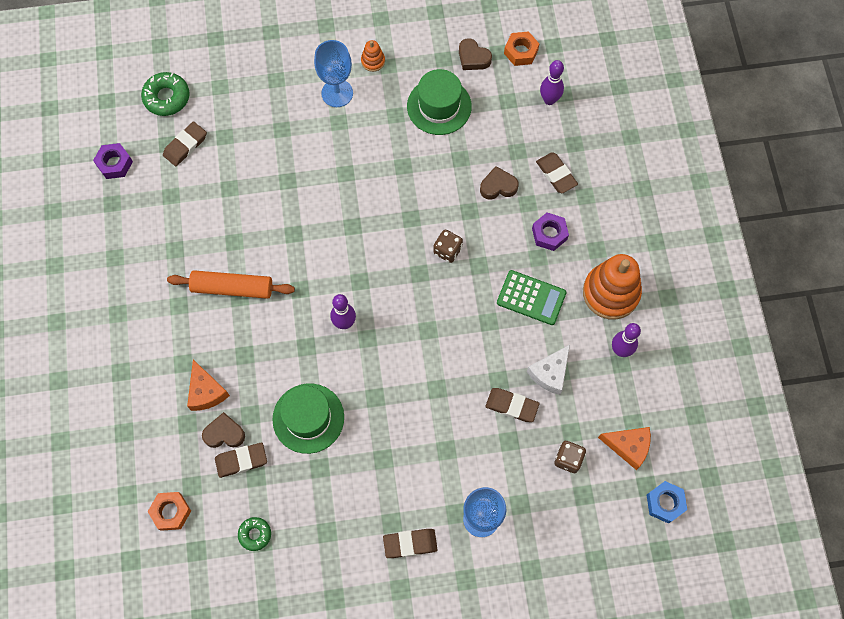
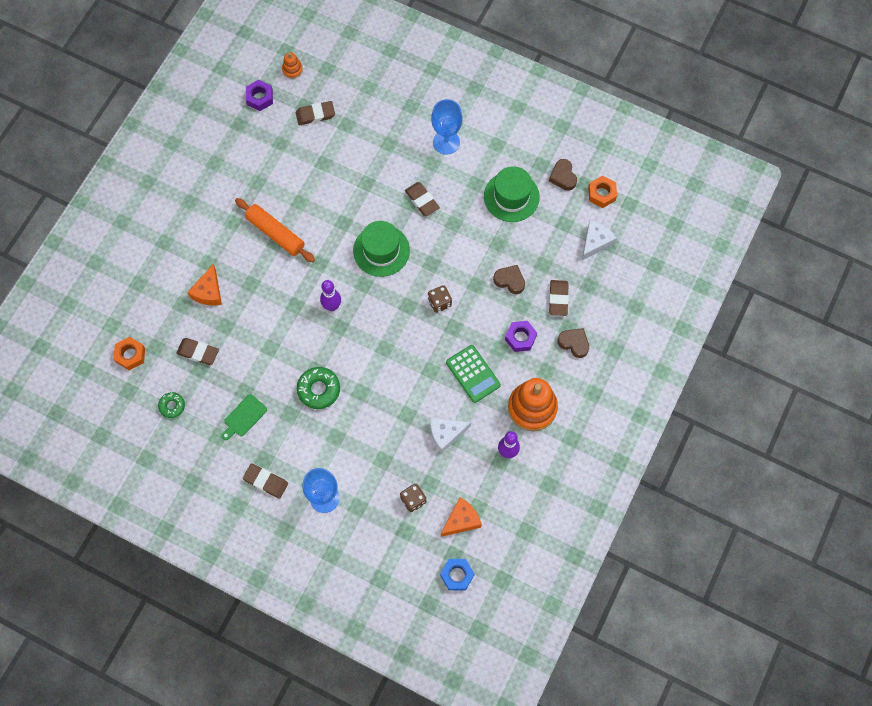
camera: 35 degrees right, 0 degrees up
green donut [141,72,190,116] -> green donut moved to [297,367,340,409]
brown heart [202,412,245,448] -> brown heart moved to [558,328,589,358]
green hat [272,383,344,454] -> green hat moved to [353,221,410,277]
orange stacking toy [361,40,385,72] -> orange stacking toy moved to [282,52,303,79]
brown eraser [485,388,540,422] -> brown eraser moved to [405,182,440,216]
purple bowling pin [540,60,564,105] -> white cheese [582,220,617,260]
orange cheese [598,427,651,470] -> orange cheese turned 90 degrees counterclockwise [441,497,482,537]
none -> green cutting board [222,394,267,440]

